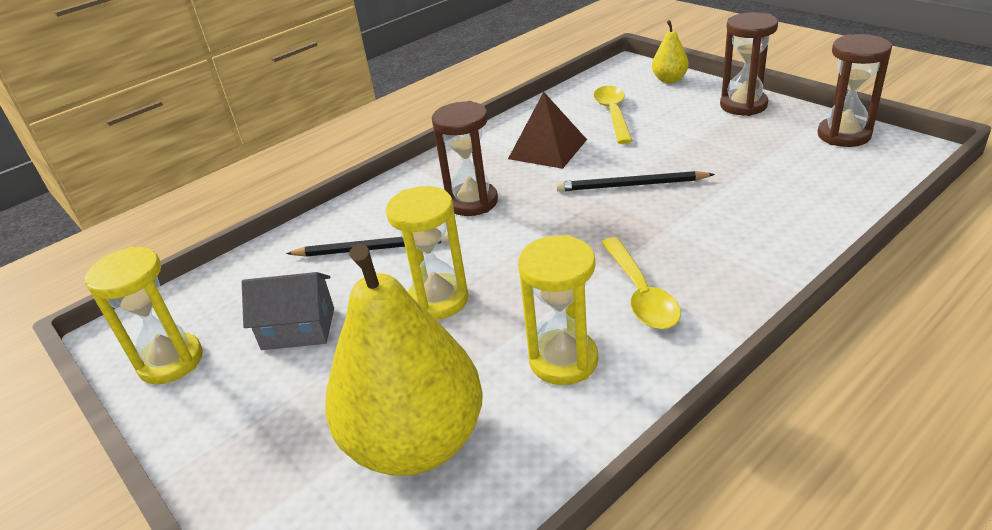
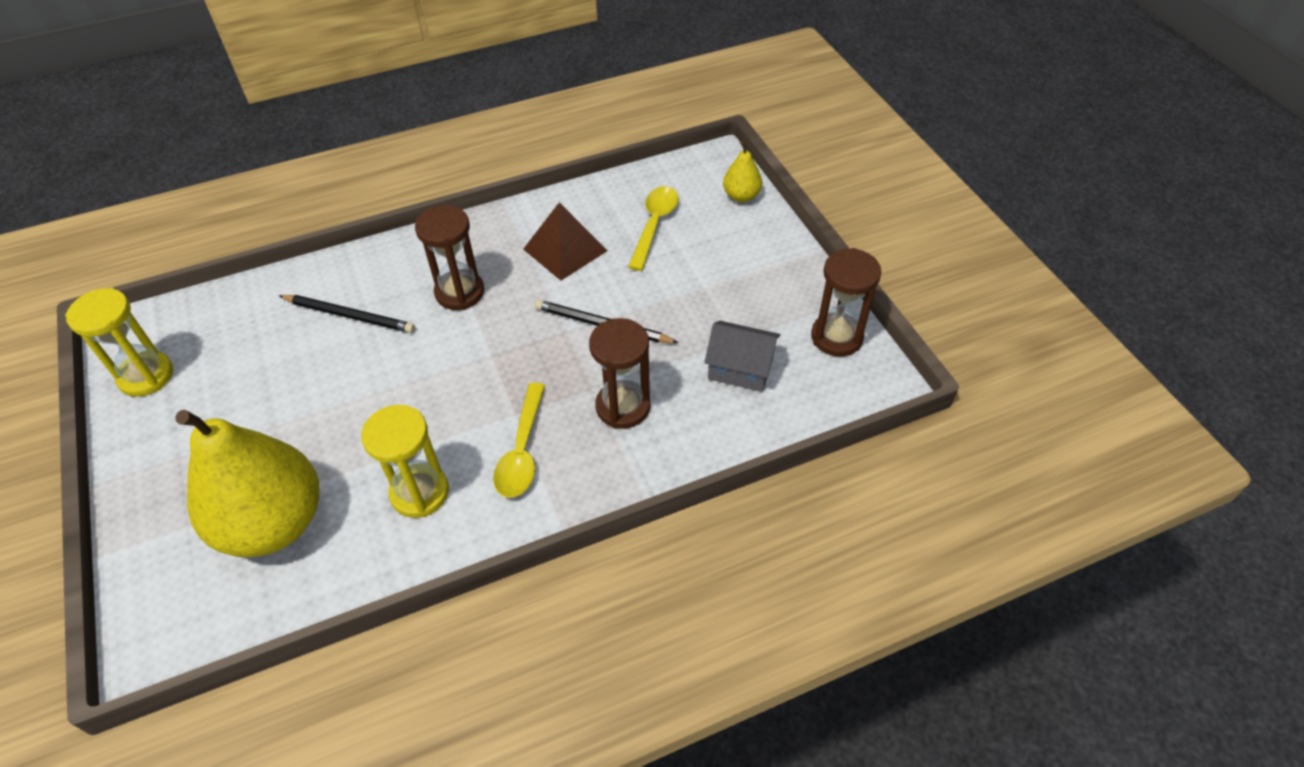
camera: 15 degrees right, 15 degrees up
grey house [242,272,334,350] -> grey house moved to [704,321,780,392]
yellow hourglass [386,186,468,319] -> none
brown hourglass [720,12,778,116] -> brown hourglass moved to [589,318,650,429]

